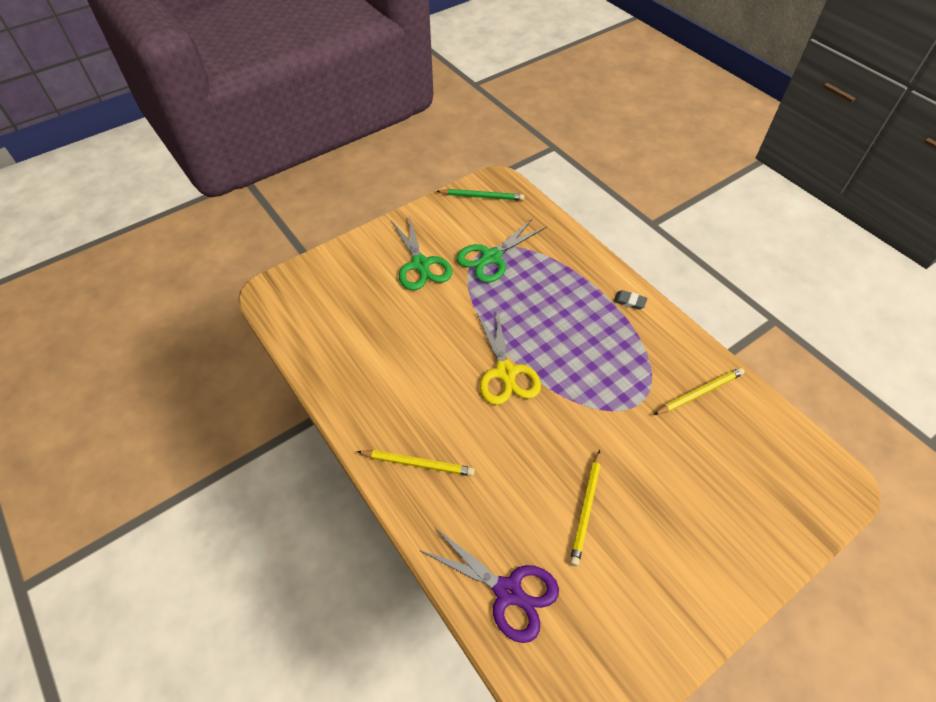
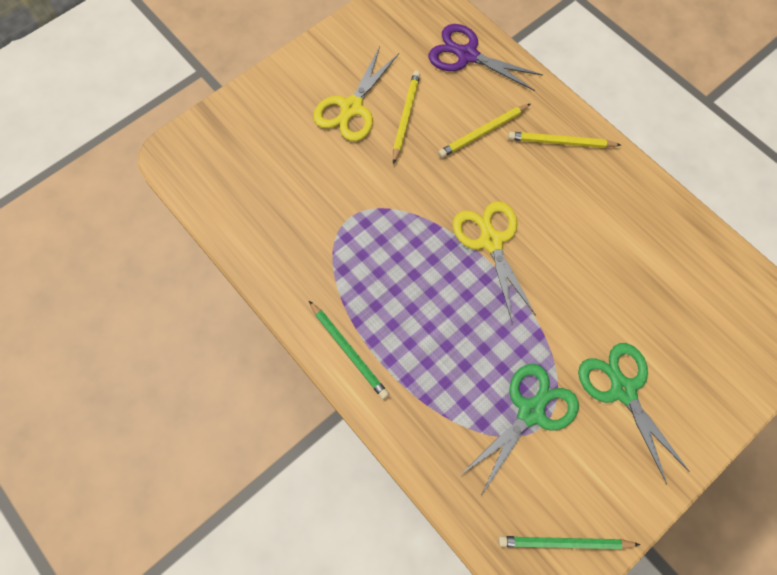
camera: 175 degrees right, 15 degrees up
grey eraser [613,290,648,310] -> green pencil [309,301,389,399]
yellow pencil [654,368,745,415] -> yellow pencil moved to [438,104,530,158]
none -> yellow scissors [313,46,399,141]

